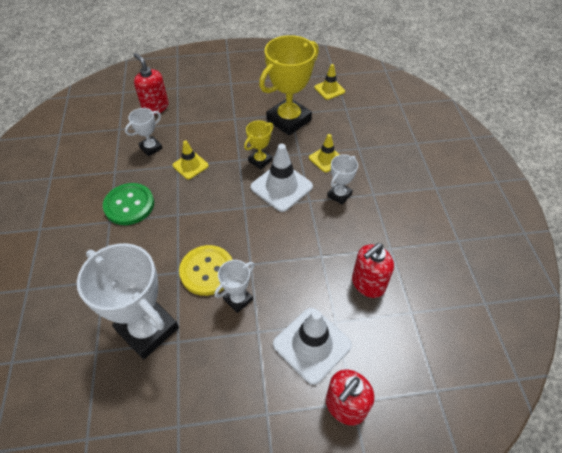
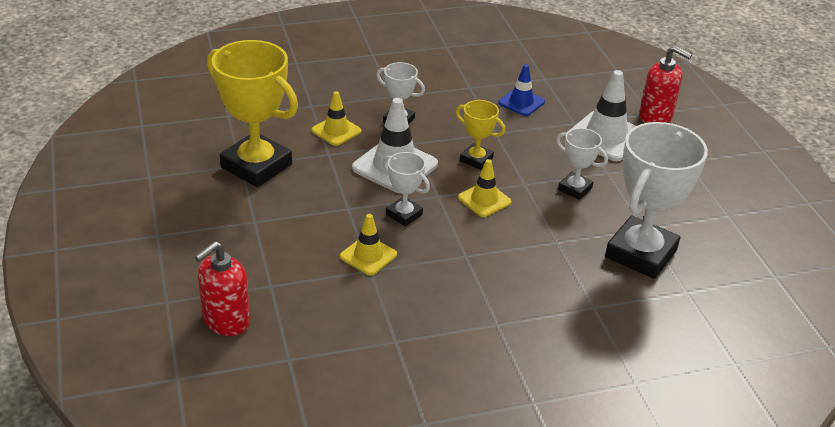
camera: 100 degrees left, 15 degrees down
green button [103,183,154,225] -> none
white trophy [125,108,163,156] -> white trophy moved to [383,152,430,226]
yellow button [179,245,233,296] -> none
yellow trophy [244,120,273,169] -> yellow trophy moved to [456,100,505,170]
yellow traffic cone [314,64,345,100] -> yellow traffic cone moved to [458,159,512,217]
red soap dispenser [352,243,394,298] -> blue traffic cone [498,64,545,116]

